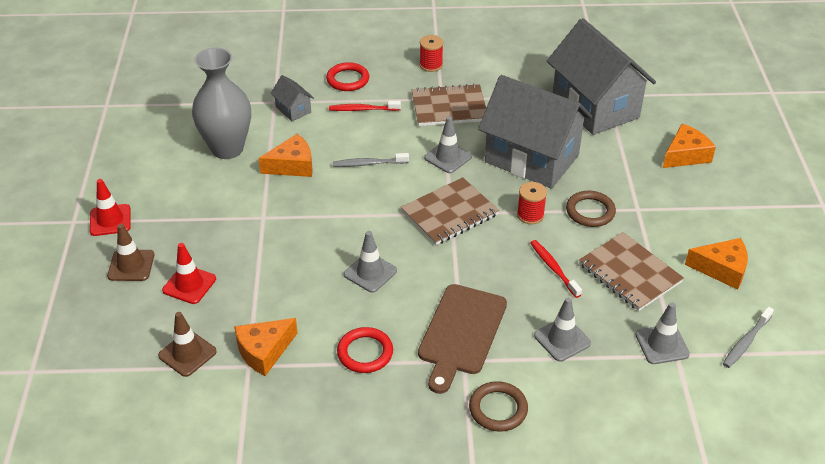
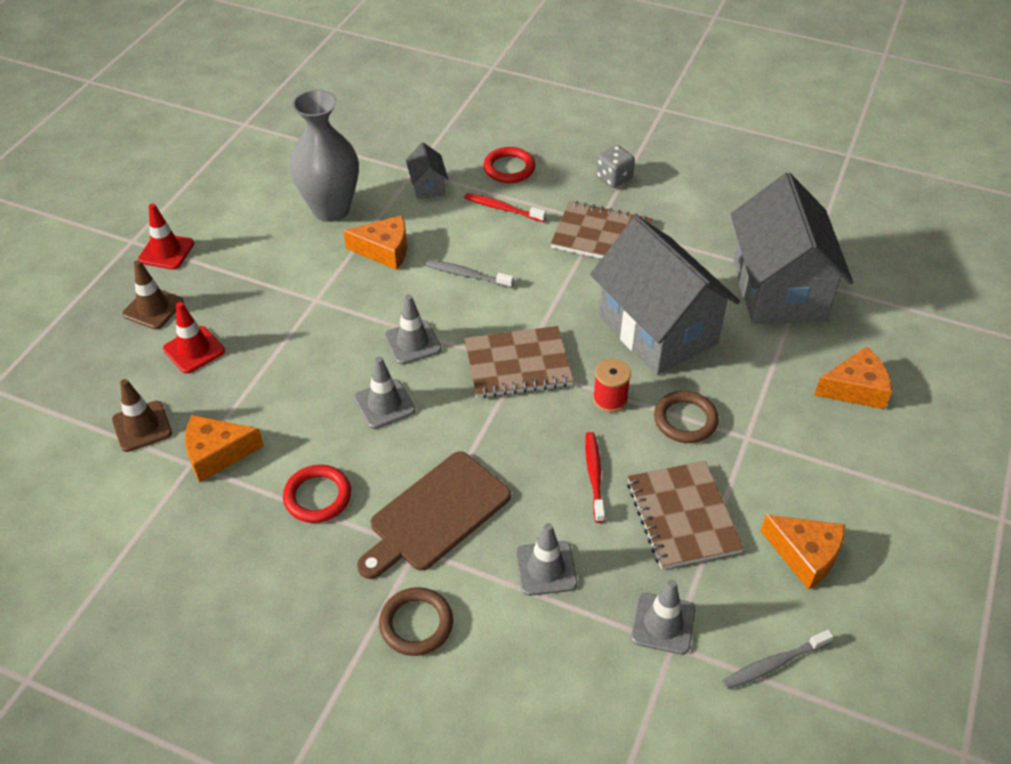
camera: 25 degrees right, 5 degrees up
red spool [420,35,443,72] -> grey dice [596,145,635,188]
grey traffic cone [424,116,472,173] -> grey traffic cone moved to [384,295,442,365]

